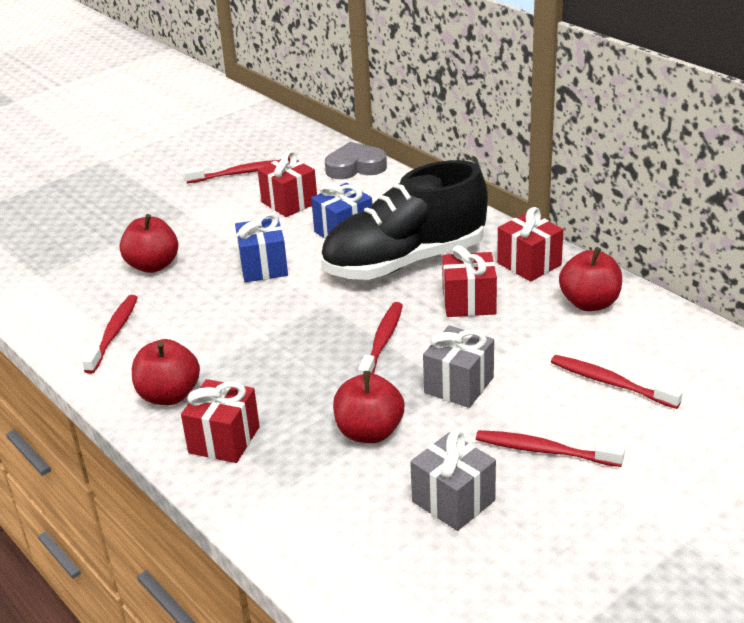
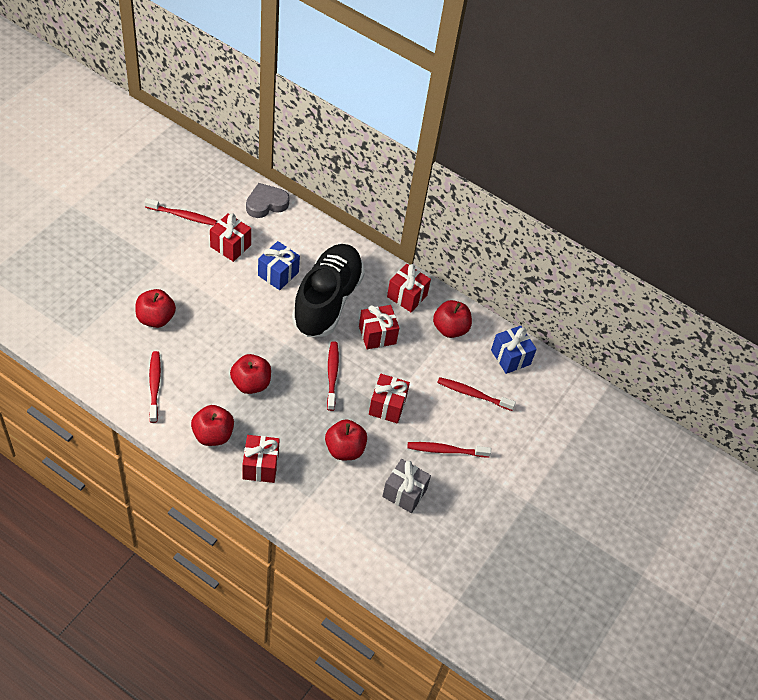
camera: 25 degrees left, 20 degrees up
red toothbrush [184,160,278,183] -> red toothbrush turned 45 degrees clockwise [144,198,217,226]
blue gift [235,213,288,282] -> blue gift moved to [491,326,537,374]
black shoe [321,160,488,280] -> black shoe turned 150 degrees clockwise [292,244,365,337]
grey gift [423,325,494,408] -> red gift [369,374,410,423]
none -> red apple [230,354,271,394]

